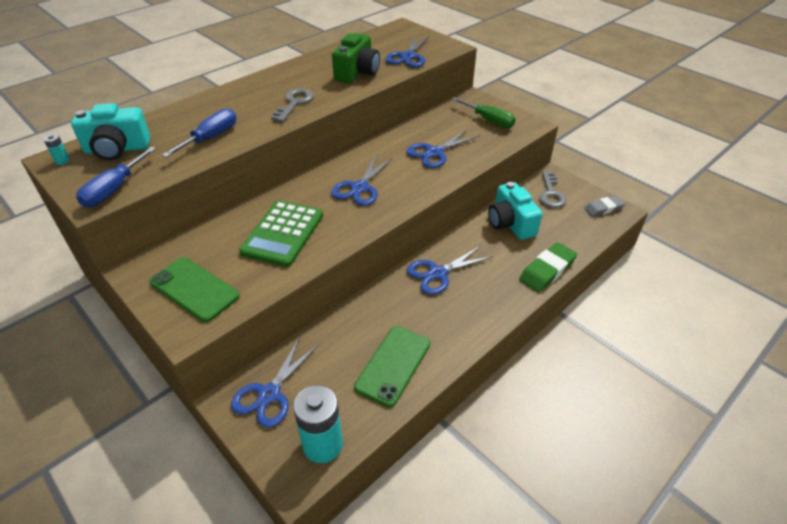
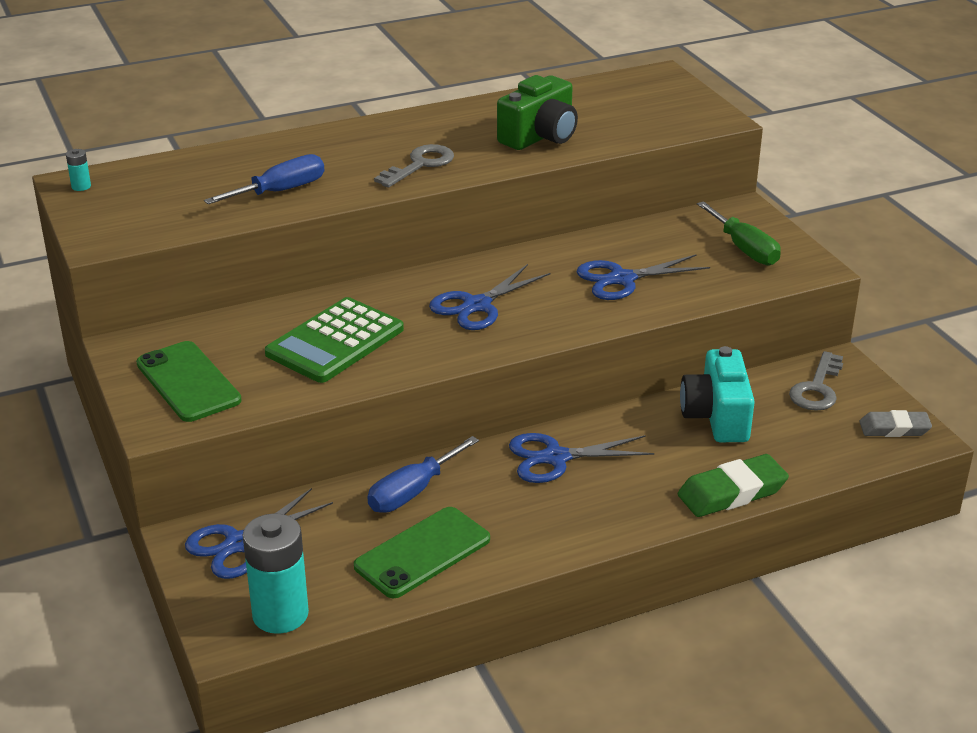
camera: 20 degrees right, 10 degrees down
turquoise camera [71,103,151,160] -> none
blue screwdriver [76,147,156,207] -> blue screwdriver moved to [368,436,479,513]
blue scissors [385,36,430,67] -> none

